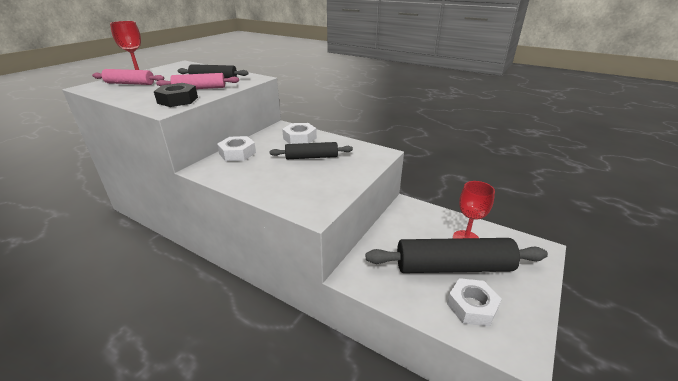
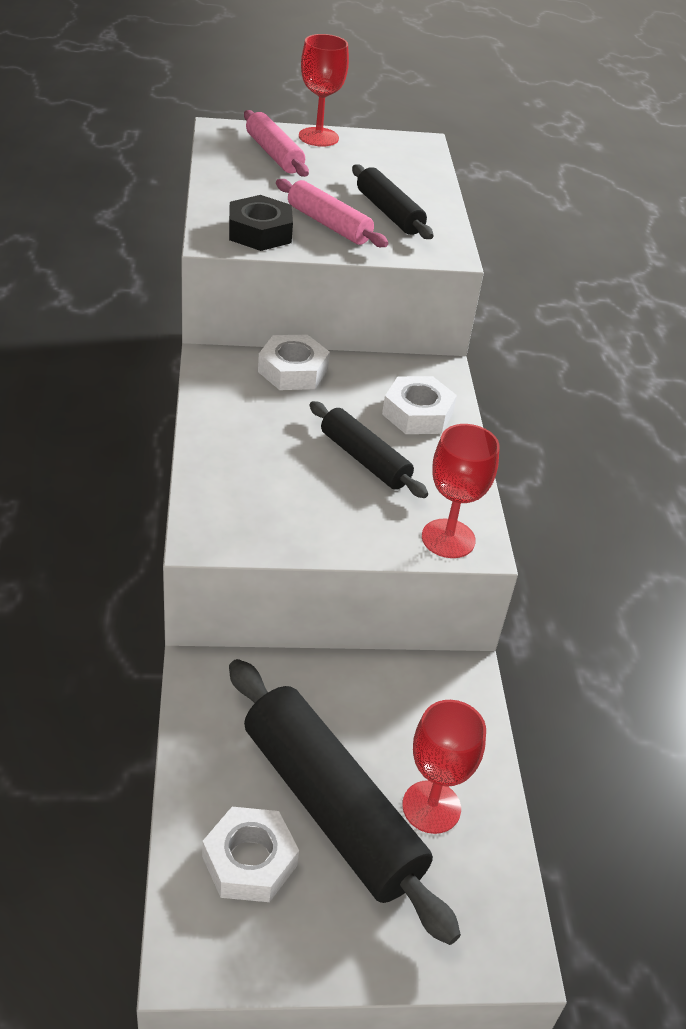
camera: 50 degrees right, 10 degrees up
none -> red goblet [422,424,500,558]

